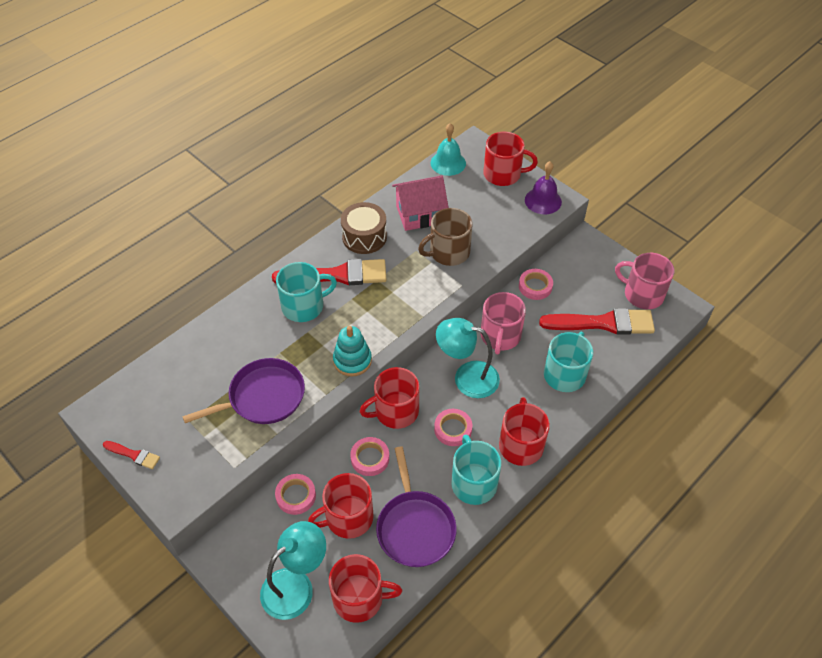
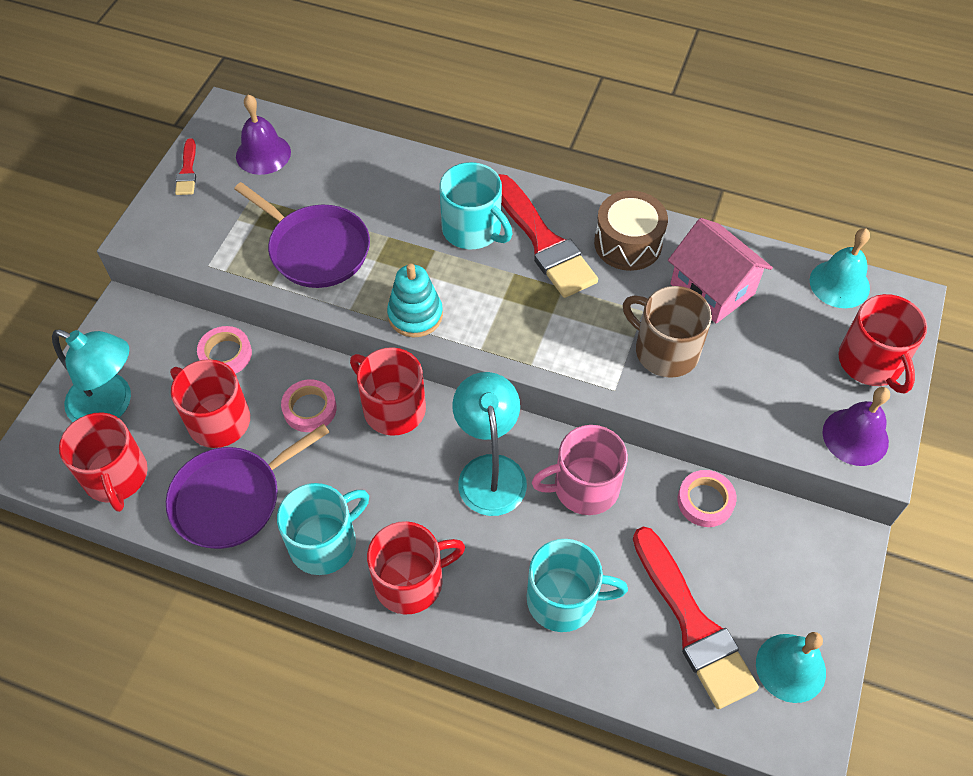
camera: 65 degrees right, 5 degrees up
pink tape [434,409,472,446] -> none
pink mug [615,253,674,309] -> turquoise bell [756,632,826,703]
none -> purple bell [236,94,291,175]

